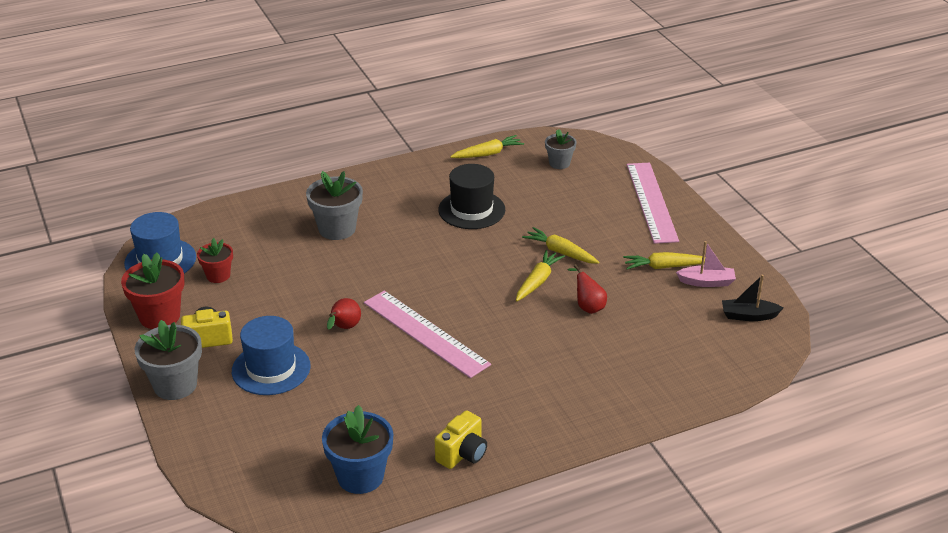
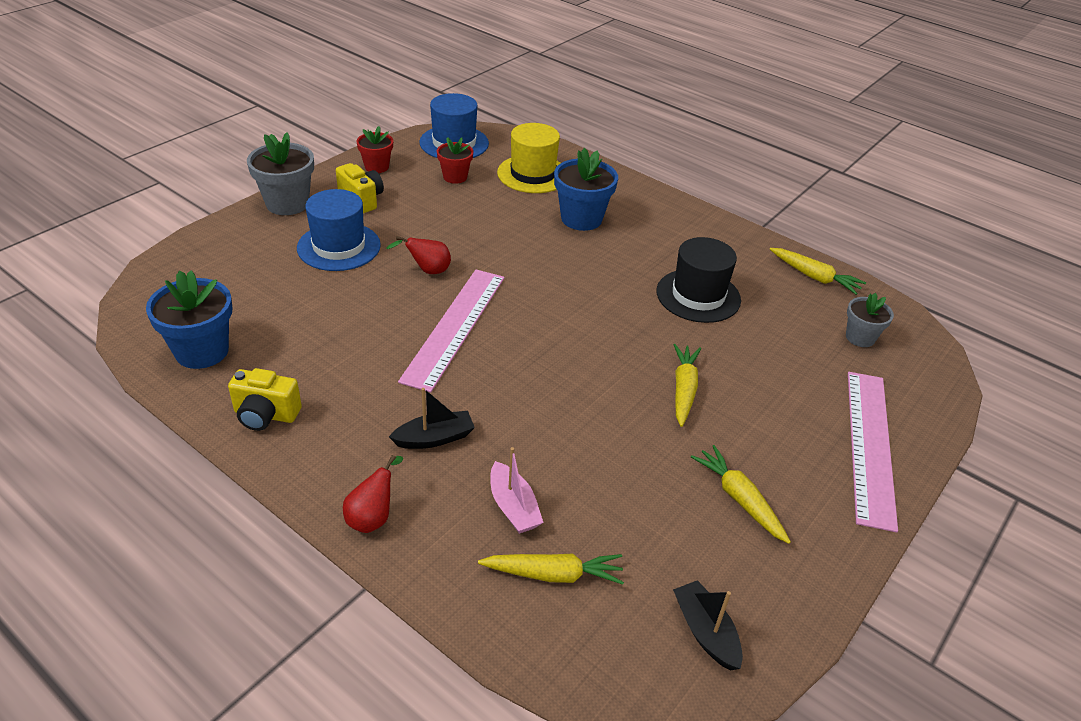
camera: 60 degrees right, 5 degrees up
red flower pot [121,253,185,329] -> red flower pot [357,126,393,173], size x0.61
grey flower pot [306,171,363,240] -> blue flower pot [554,148,618,231]
yellow carrot [516,250,565,301] -> yellow carrot moved to [478,554,624,585]
red pear [567,264,607,314] -> red pear moved to [343,455,404,533]
pink ruler [627,163,679,244] -> pink ruler turned 45 degrees counterclockwise [848,372,898,533]
pink boat [676,241,736,287] -> pink boat moved to [490,447,544,534]
none -> black boat [389,388,475,449]
none -> yellow hat [497,123,560,193]

